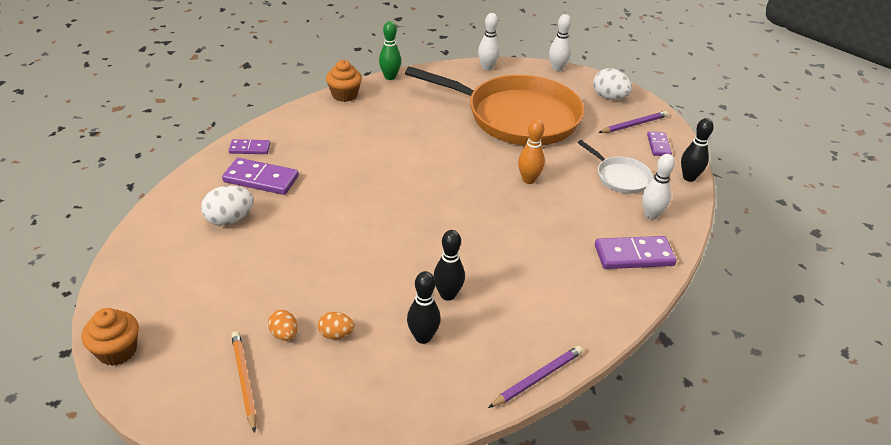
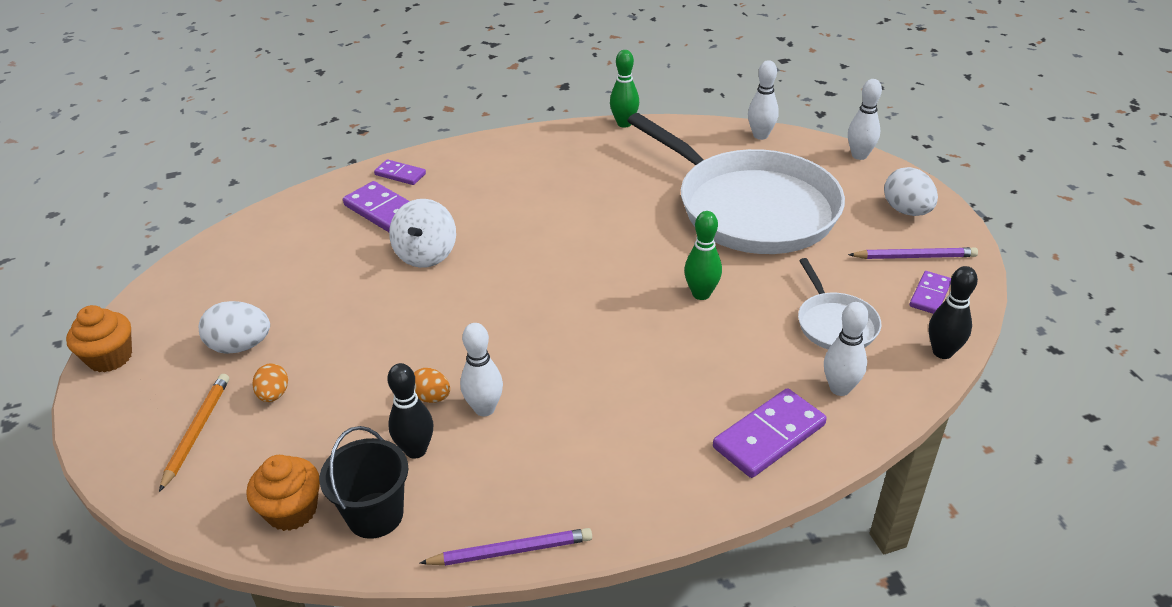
camera: 30 degrees right, 0 degrees up
white egg [201,186,254,226] -> white egg moved to [199,301,270,354]
orange egg [318,312,354,339] -> orange egg moved to [414,368,450,403]
orange cupcake [326,60,362,102] -> orange cupcake moved to [246,455,320,531]
orange pan [405,66,584,145] -> white pan [627,113,845,254]
black bowling pin [433,230,465,301] -> white bowling pin [460,323,503,417]
orange bowling pin [518,119,545,184] -> green bowling pin [684,211,722,300]
purple domino [595,236,677,269] -> purple domino turned 60 degrees counterclockwise [713,388,827,478]
none -> black bucket [319,426,408,539]
none -> white spinning top [389,199,456,268]

